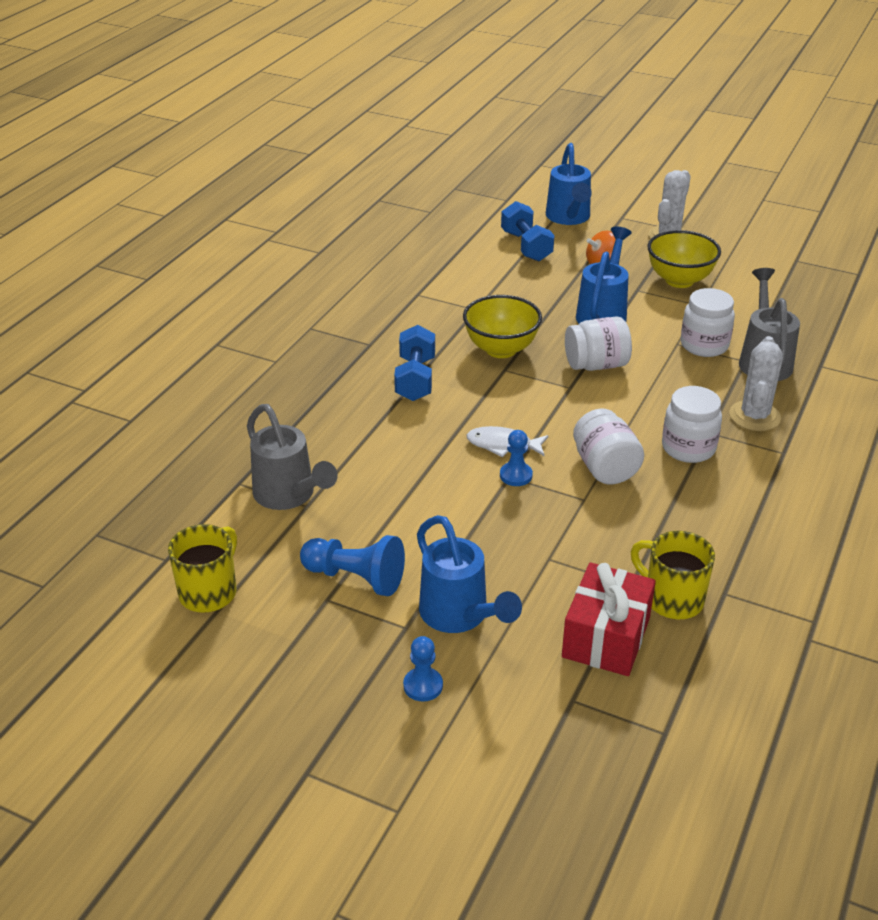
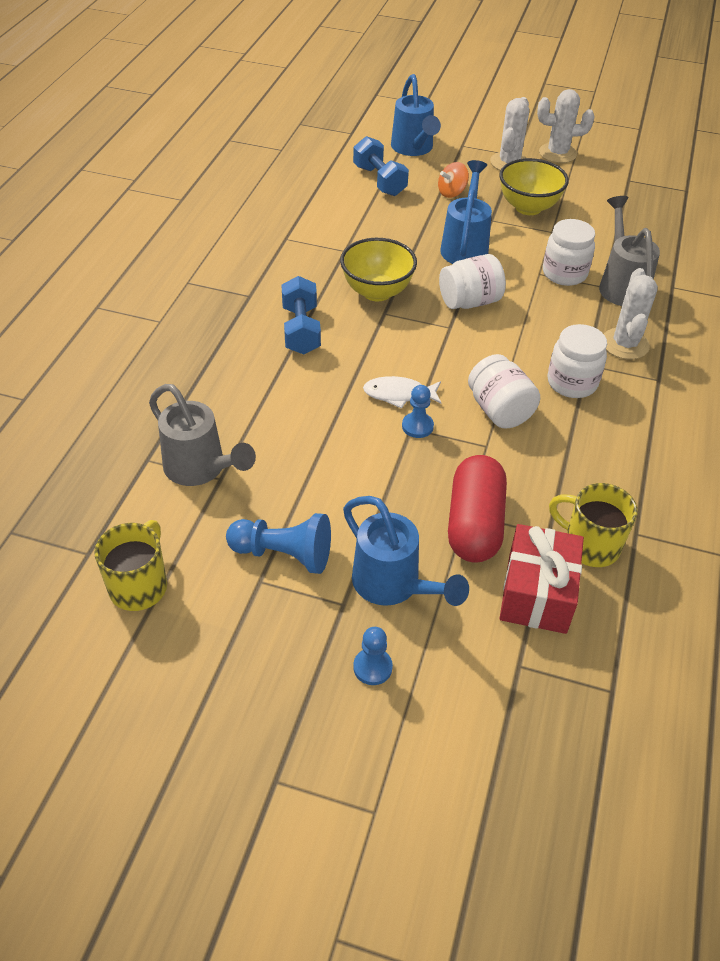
camera: 10 degrees left, 10 degrees up
none -> red capsule [448,455,507,563]
none -> white cactus [537,89,594,163]

